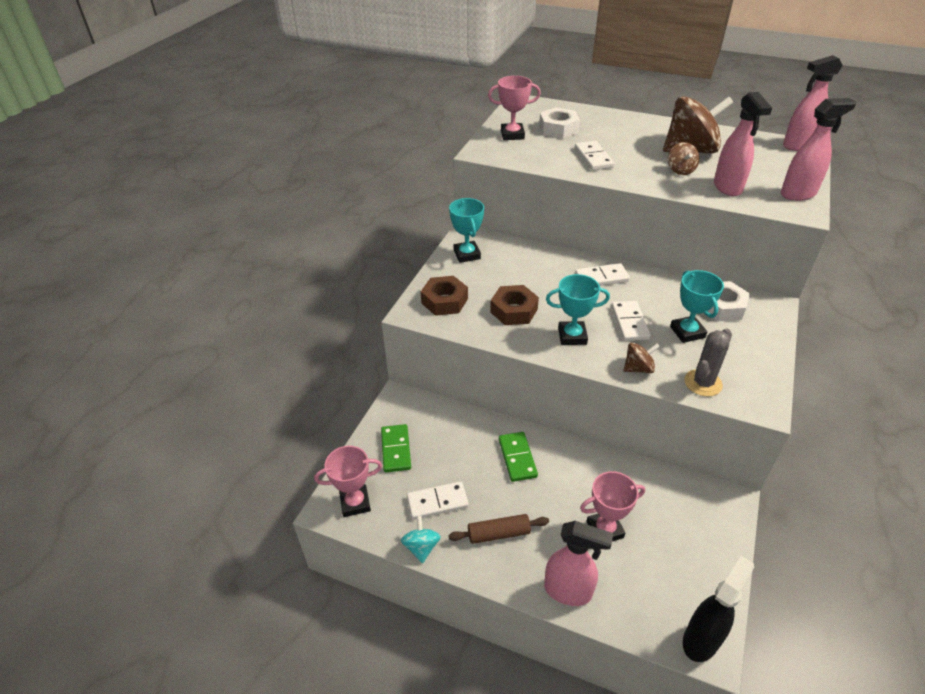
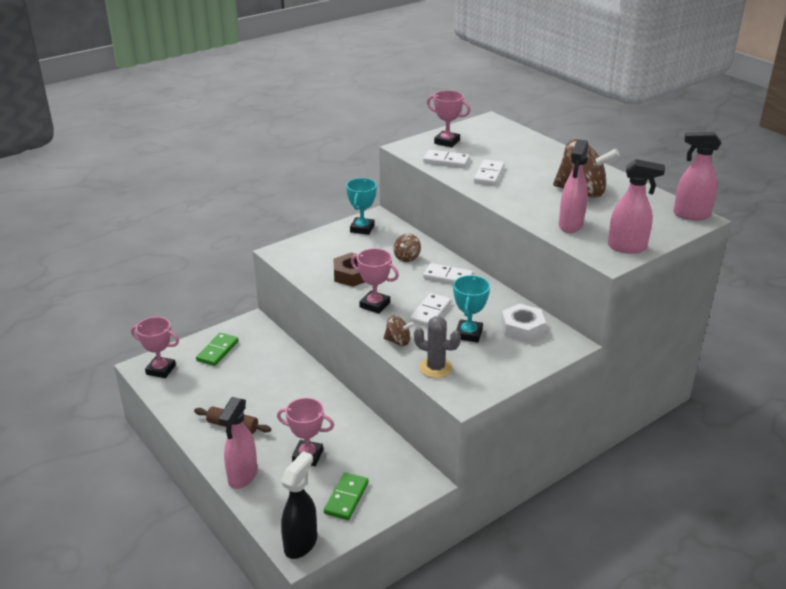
camera: 30 degrees right, 10 degrees down
turquoise spinning top [401,516,441,563] -> none
white domino [407,481,469,520] -> white domino moved to [423,150,470,168]
brown nut [421,276,468,316] -> none
green domino [499,432,538,482] -> green domino moved to [324,472,369,520]
white nut [539,107,580,139] -> none
pink spray bottle [544,521,613,606] -> pink spray bottle turned 60 degrees clockwise [218,397,257,489]
turquoise trophy [546,274,610,345] -> pink trophy [351,248,399,314]
brown spinning top [668,142,699,175] -> brown spinning top moved to [394,234,421,262]
black spray bottle [683,556,754,662] -> black spray bottle turned 45 degrees counterclockwise [281,451,317,559]
grey cactus [684,329,732,396] -> grey cactus turned 45 degrees clockwise [414,316,461,378]

